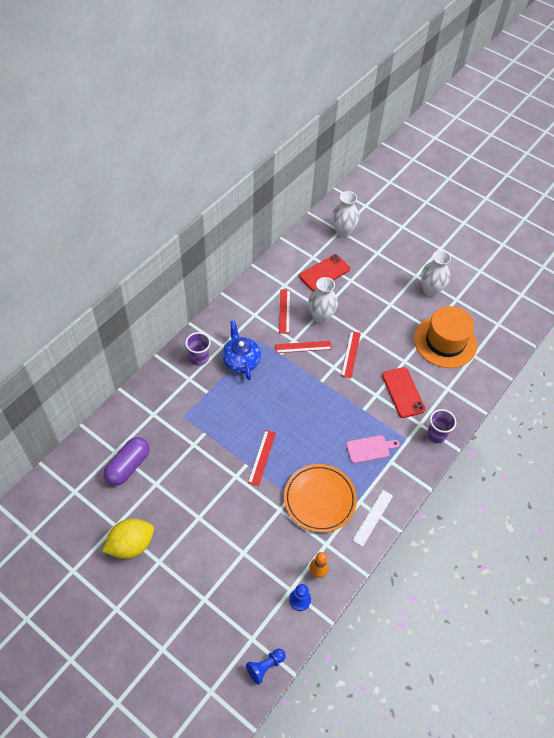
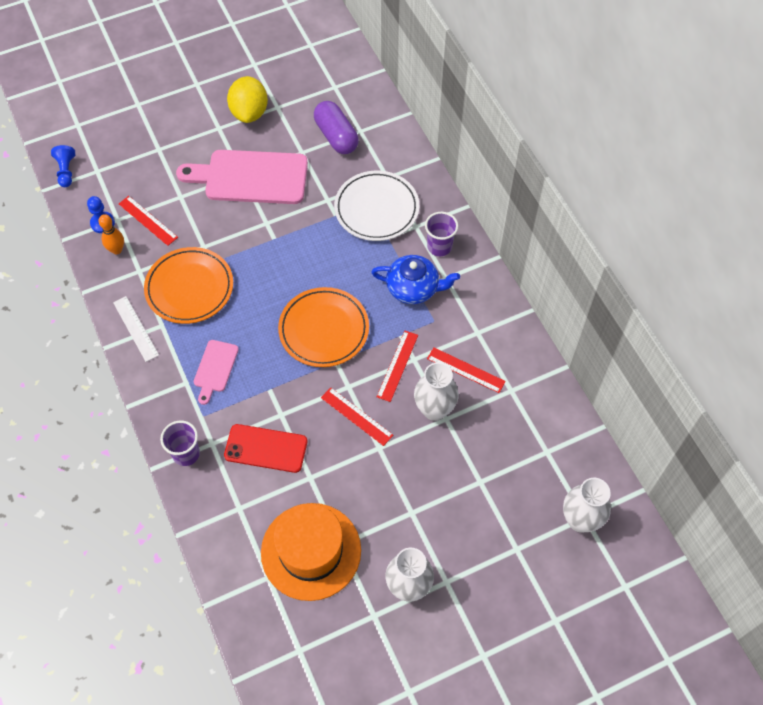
camera: 120 degrees right, 5 degrees up
red ruler [248,430,276,486] -> red ruler moved to [119,196,178,246]
red phone [299,254,350,291] -> none
none -> pink cutting board [176,150,308,204]
none -> orange plate [278,287,369,367]
none -> white plate [334,171,419,241]

